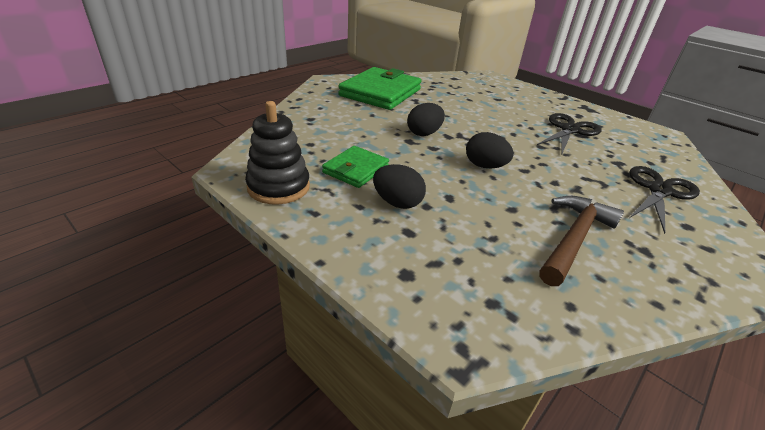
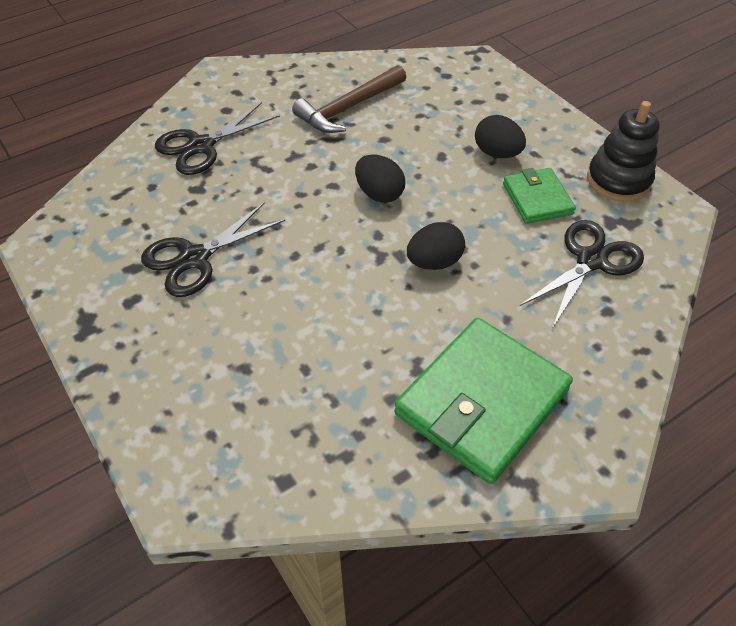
camera: 165 degrees left, 15 degrees up
green wallet [322,146,389,188] -> green wallet turned 60 degrees counterclockwise [503,168,576,224]
none -> black scissors [520,220,644,329]

